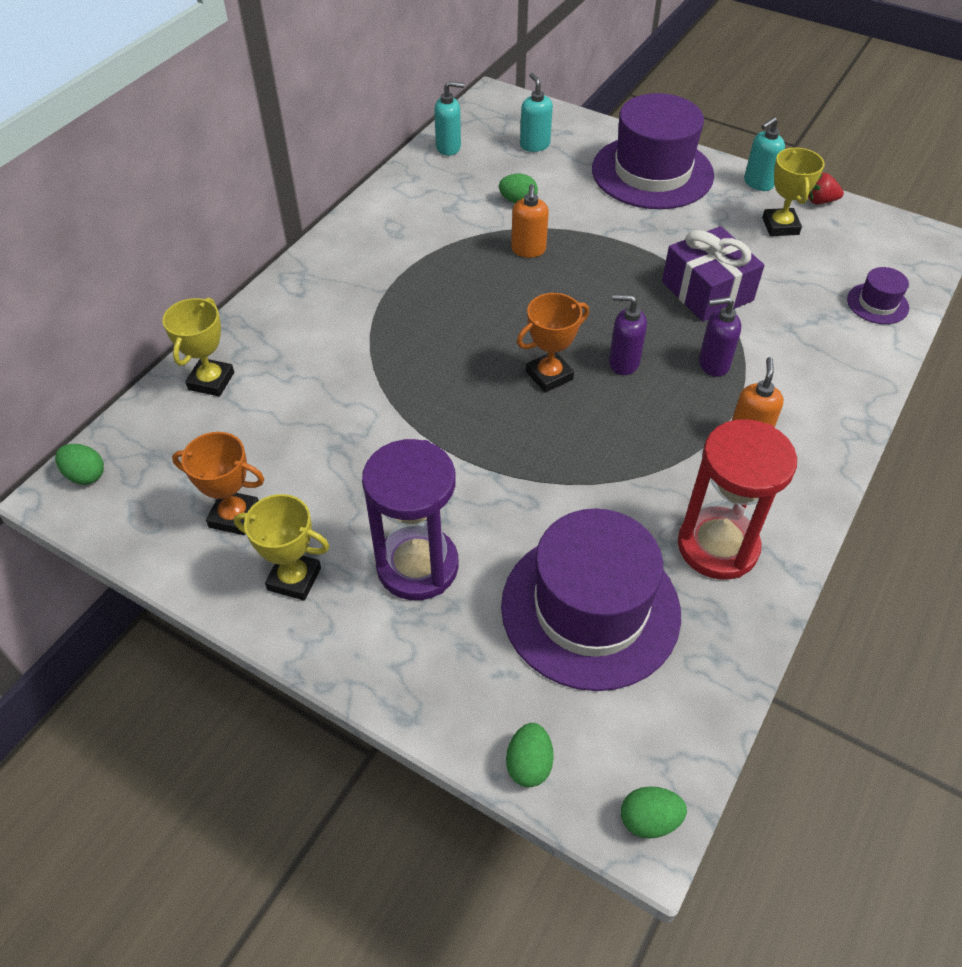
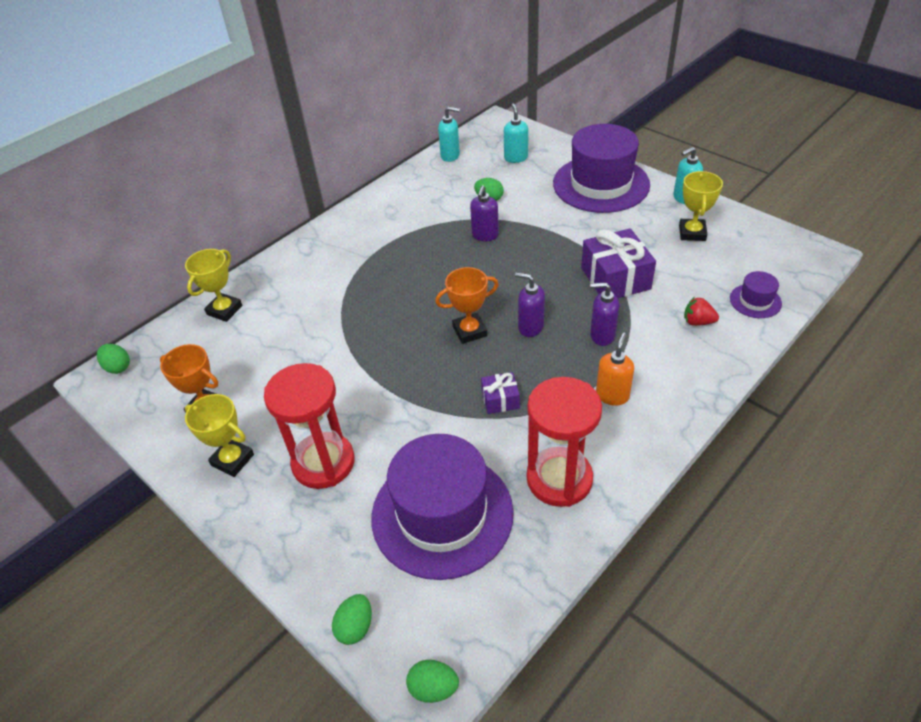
camera: 15 degrees right, 5 degrees down
purple hourglass [362,439,458,600] -> red hourglass [264,363,355,489]
orange soap dispenser [511,184,549,258] -> purple soap dispenser [470,185,499,241]
red strawberry [808,173,844,204] -> red strawberry moved to [684,297,719,326]
none -> purple gift [481,372,520,414]

